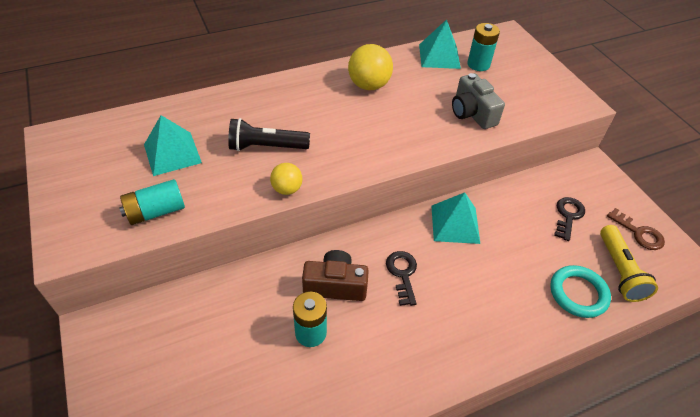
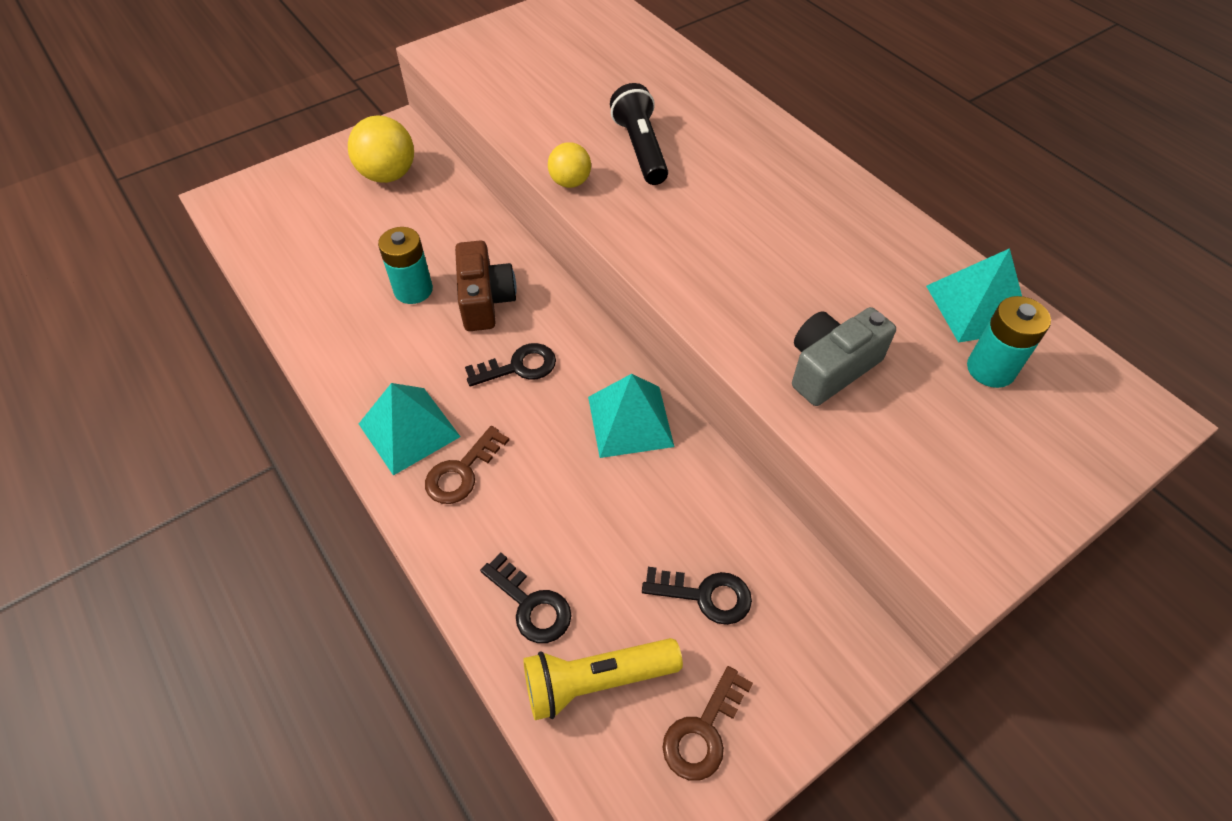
camera: 80 degrees right, 5 degrees up
turquoise battery [119,179,185,225] -> none
turquoise pyramid [144,115,202,176] -> turquoise pyramid moved to [359,383,461,476]
yellow ball [348,44,393,90] -> yellow ball moved to [348,116,414,183]
turquoise ring [550,265,611,318] -> black key [480,553,571,643]
none -> brown key [425,426,509,504]

